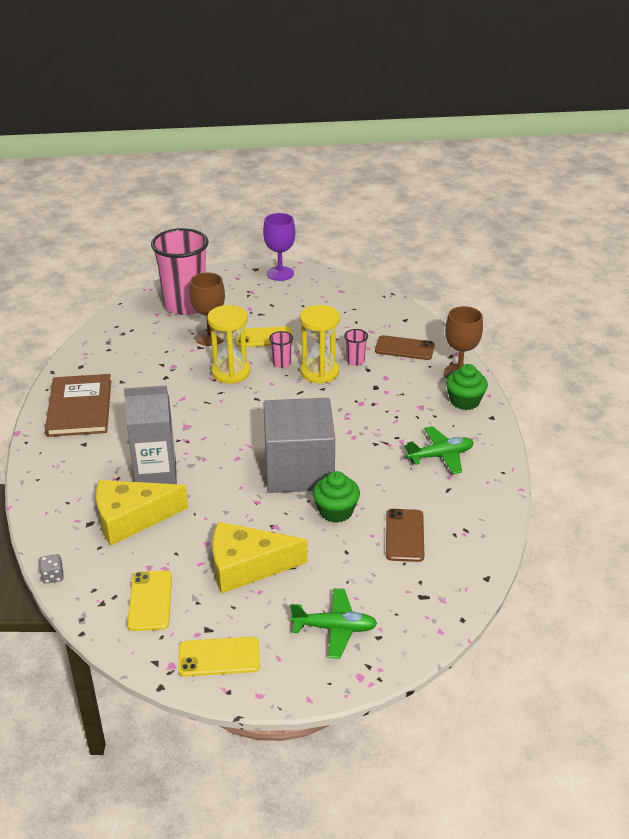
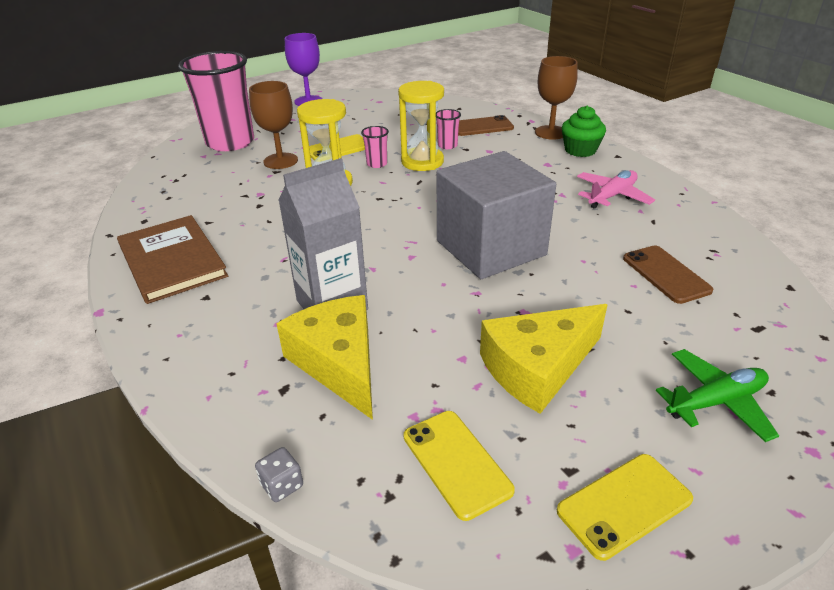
camera: 25 degrees left, 0 degrees up
yellow cheese [96,480,188,545] -> yellow cheese turned 105 degrees clockwise [276,295,373,420]
green cupcake [313,471,360,523] -> none
green plane [404,426,474,474] -> pink plane [577,170,655,209]

